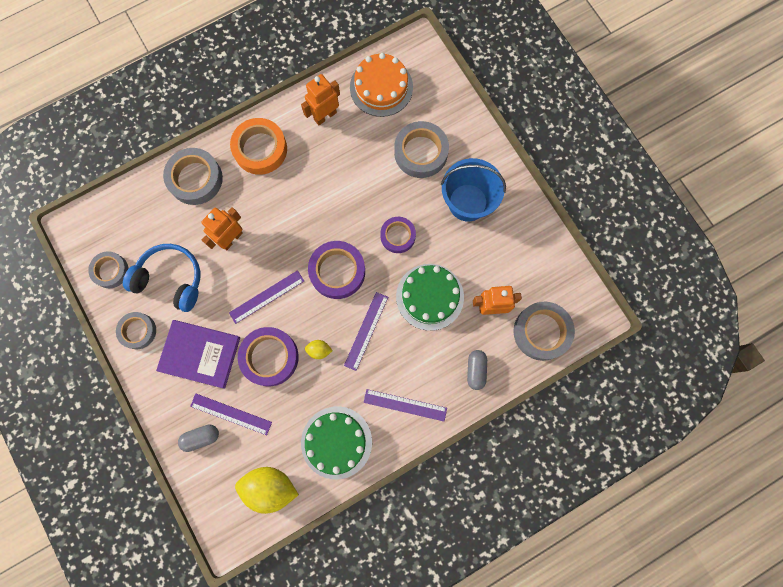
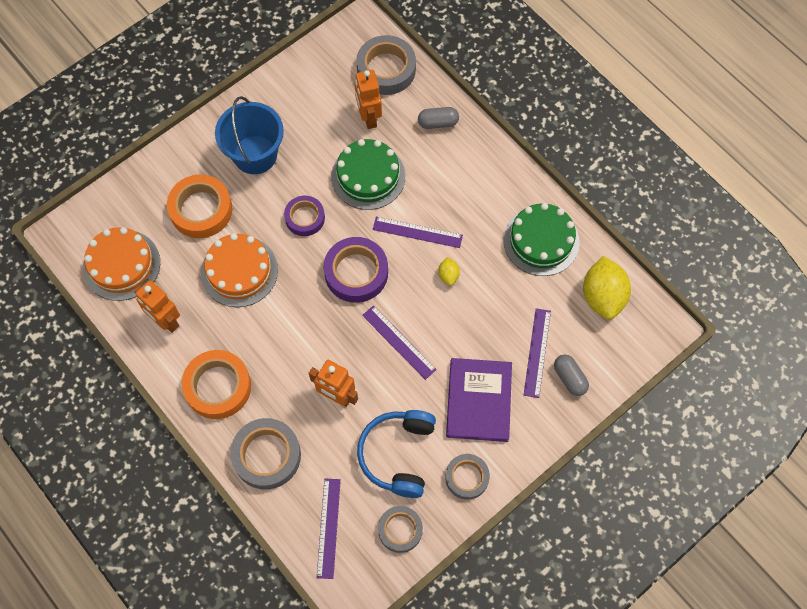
camera: 100 degrees left, 10 degrees down
purple tape [238,327,299,386] -> none
purple ruler [363,389,447,421] -> purple ruler moved to [317,479,341,579]
grey tape [394,121,449,178] -> orange tape [167,174,232,238]
none -> orange cake [201,233,278,307]

